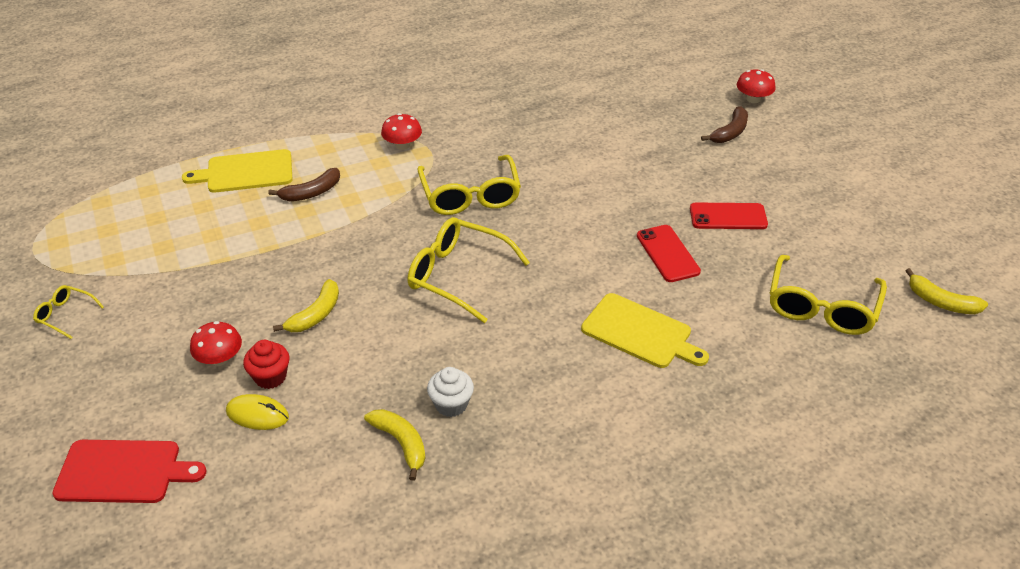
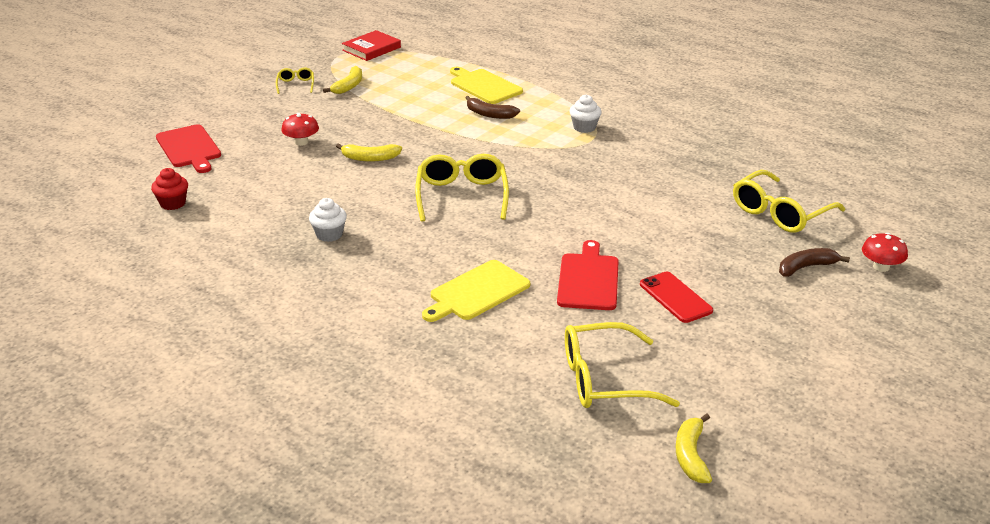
camera: 60 degrees right, 10 degrees down
yellow mouse [226,394,289,430] -> none
red cupcake [243,340,289,389] -> red cupcake moved to [151,168,188,210]
yellow banana [364,409,425,481] -> yellow banana moved to [323,66,362,94]
red mushroom [381,113,422,150] -> white cupcake [569,94,601,133]
yellow glasses [417,155,521,215] -> yellow glasses moved to [733,170,845,233]
yellow cutting board [581,293,709,368] -> yellow cutting board turned 45 degrees clockwise [422,260,530,322]
red phone [637,225,701,282] -> red cutting board [557,240,619,310]
brown banana [701,107,748,143] -> brown banana turned 150 degrees clockwise [779,248,850,277]
none -> red book [342,30,401,61]

